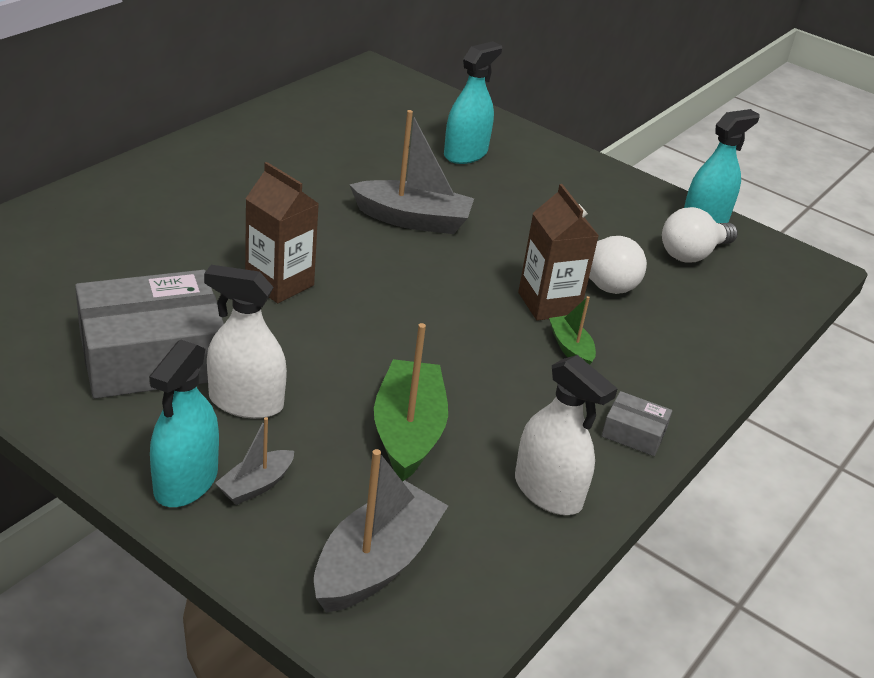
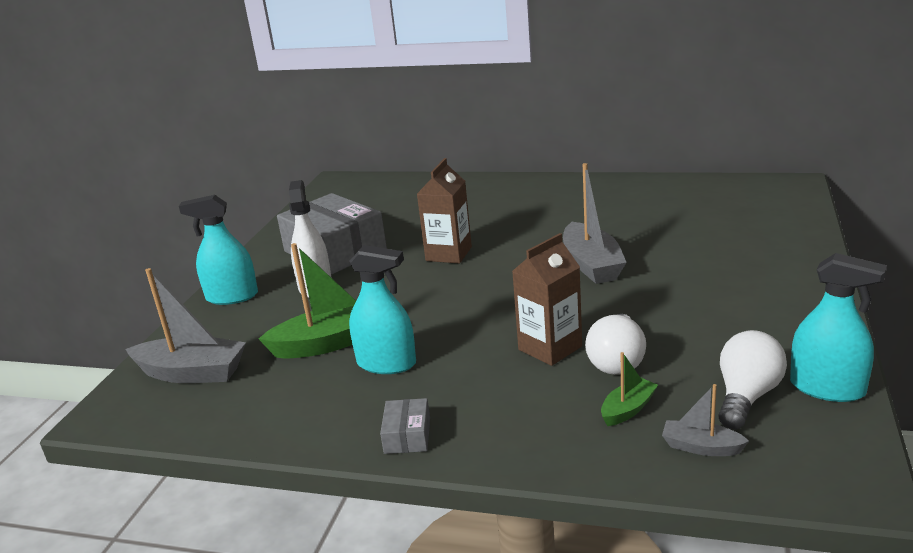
camera: 75 degrees right, 10 degrees down
grey boat [215,417,294,505] -> grey boat moved to [662,384,749,456]
turquoise spray bottle [444,41,502,164] -> turquoise spray bottle moved to [349,245,416,374]
white spray bottle [515,355,618,515] -> none
green boat [549,296,596,365] -> green boat moved to [601,352,658,426]
white light bulb [662,207,738,262] -> white light bulb turned 90 degrees clockwise [718,330,787,429]

